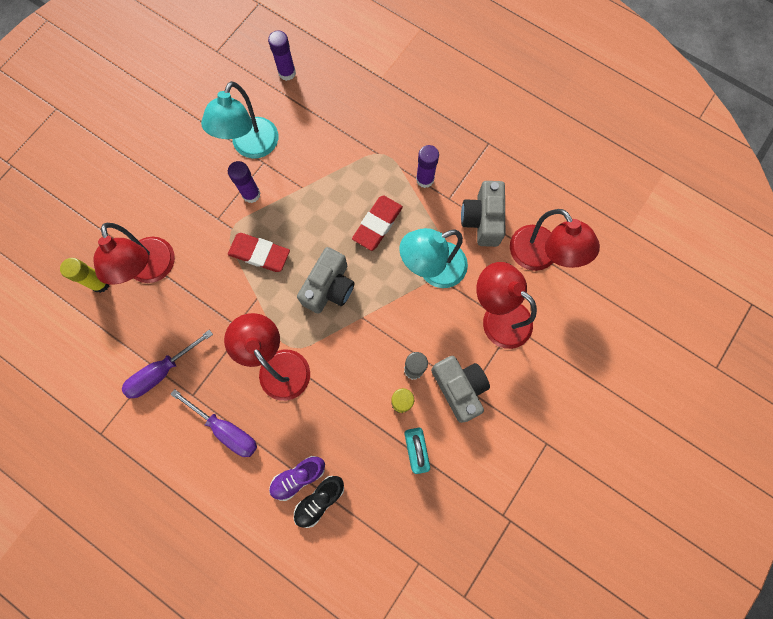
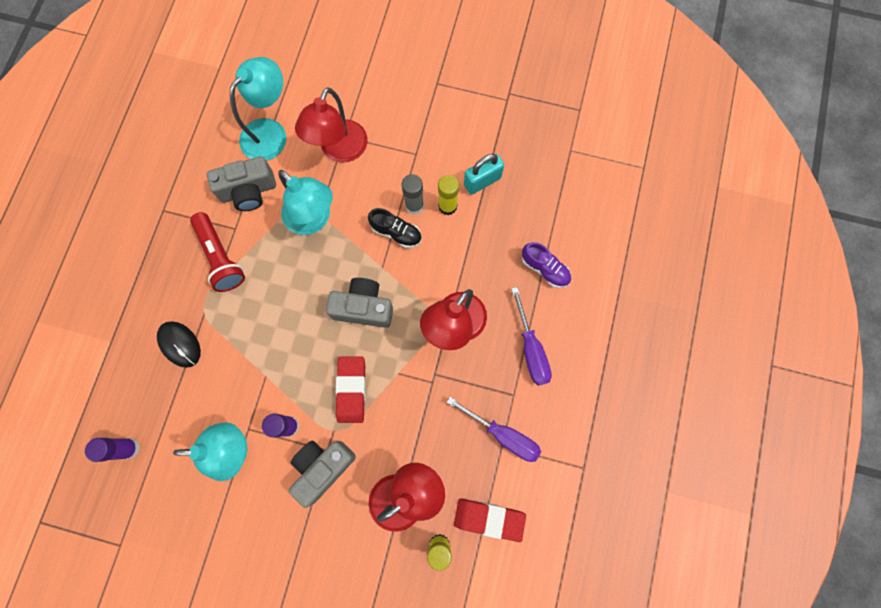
camera: 110 degrees left, 0 degrees up
purple screwdriver [170,389,257,457] -> purple screwdriver turned 150 degrees clockwise [511,287,552,386]
black shoe [294,476,344,528] -> black shoe moved to [368,208,422,248]
red eraser [352,195,403,251] -> red eraser moved to [454,499,526,542]
purple glue stick [416,145,439,188] -> red flashlight [190,212,245,292]
grey camera [431,356,490,423] -> grey camera moved to [289,440,356,508]
red lamp [510,209,600,271] -> turquoise lamp [230,57,286,161]
none -> black mouse [157,321,201,368]

